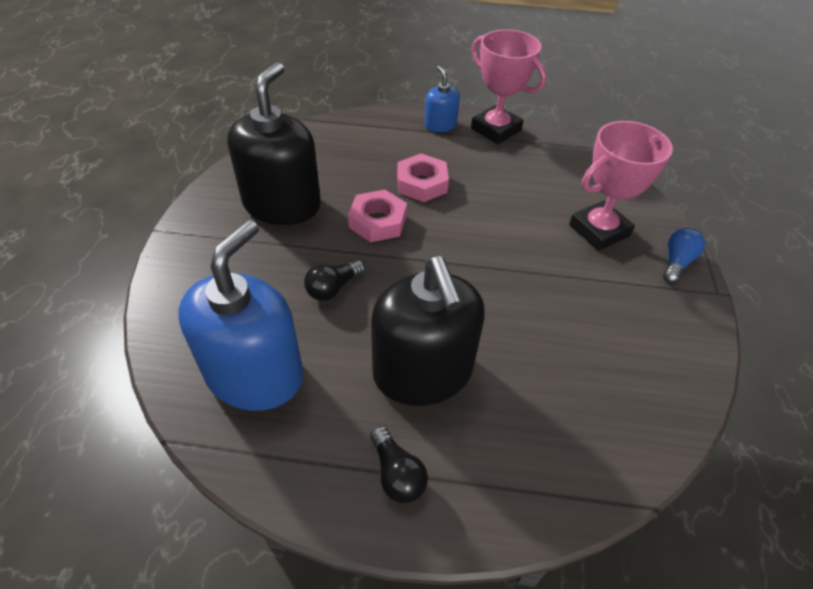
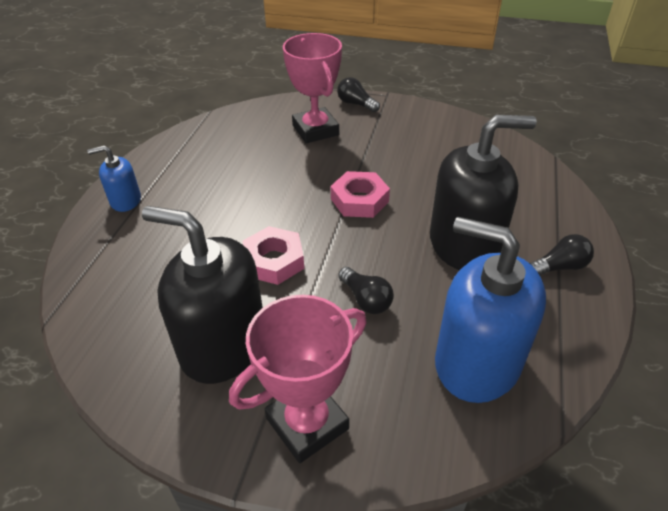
camera: 80 degrees left, 5 degrees down
pink nut [397,153,449,202] -> pink nut moved to [331,171,390,218]
pink trophy [471,29,546,144] -> pink trophy moved to [229,295,367,463]
blue light bulb [663,228,705,284] -> black light bulb [337,77,380,112]

